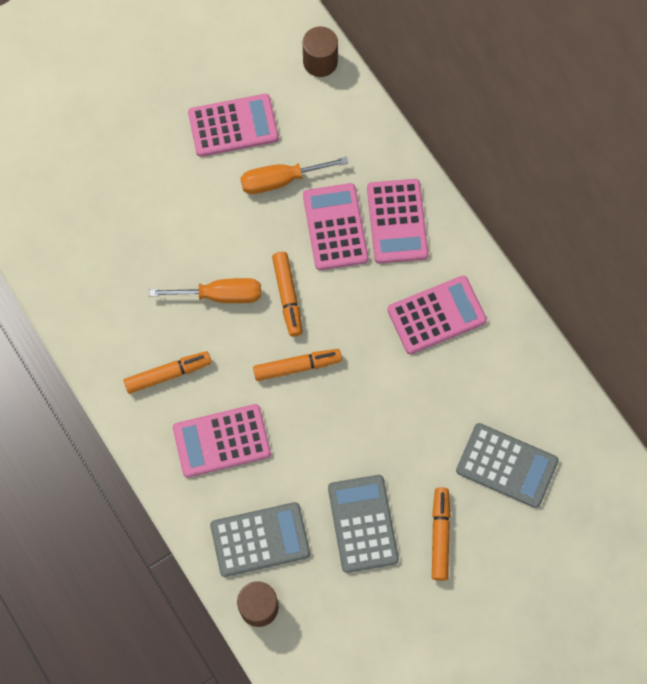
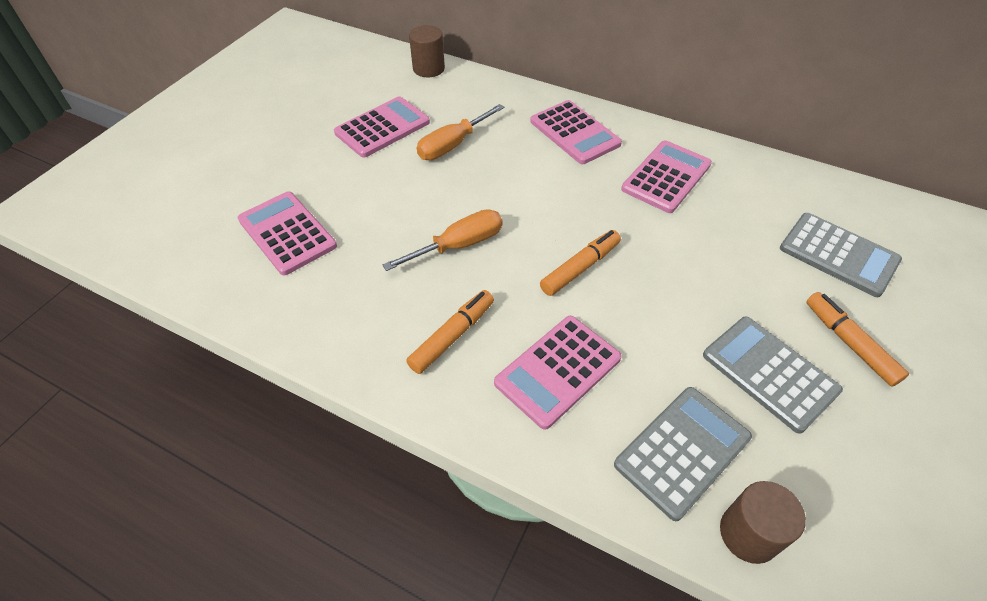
camera: 30 degrees left, 20 degrees down
orange marker [272,252,302,337] -> none
pink calculator [303,183,369,270] -> pink calculator moved to [238,191,337,275]
grey calculator [456,423,559,508] -> grey calculator turned 45 degrees clockwise [780,213,902,297]

